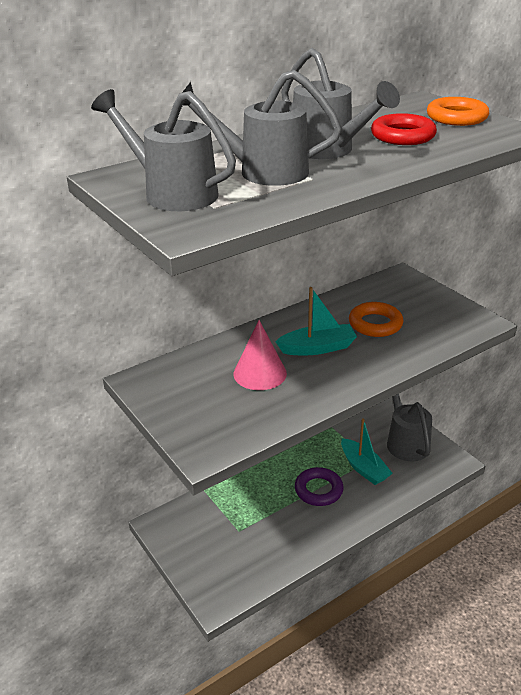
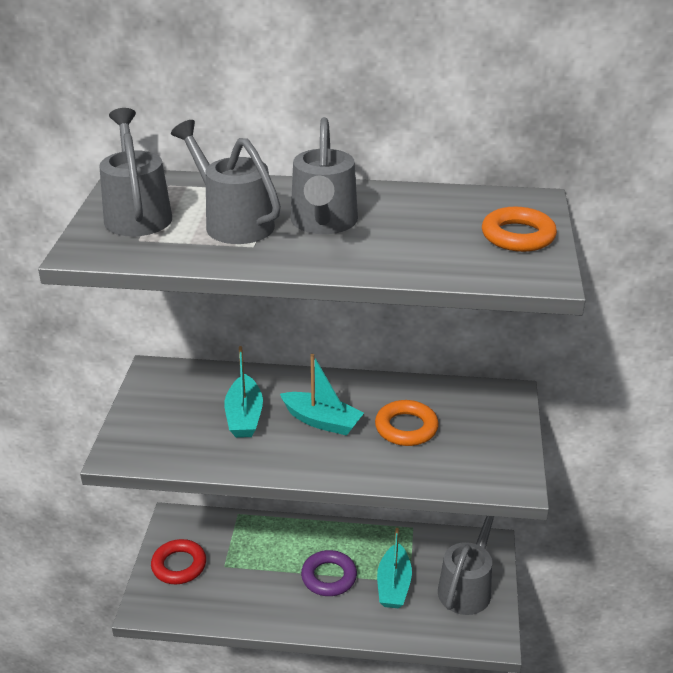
camera: 40 degrees right, 0 degrees up
pink cone [234,320,287,390] -> turquoise boat [224,346,263,438]
red ring [371,113,437,145] -> red ring moved to [151,539,206,584]

